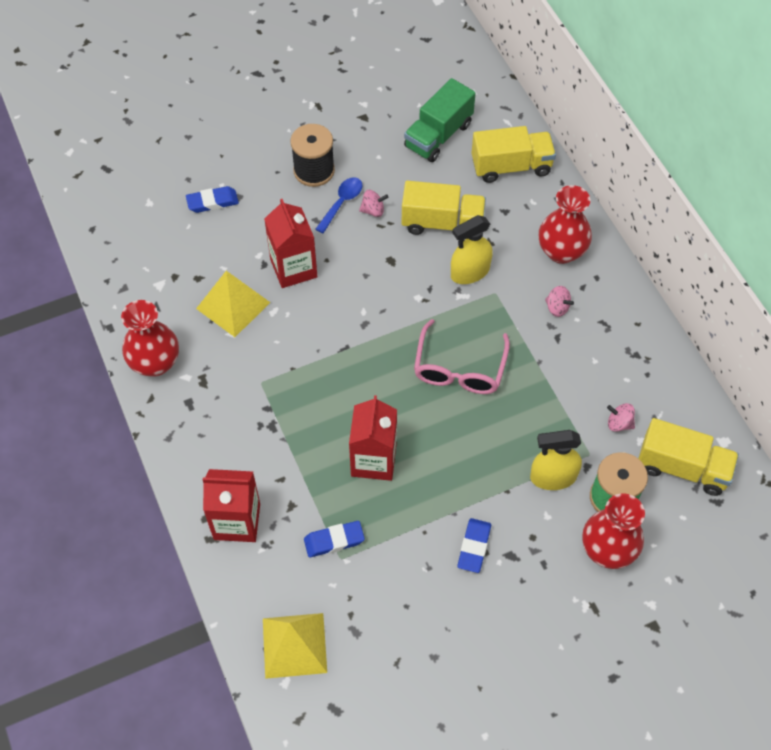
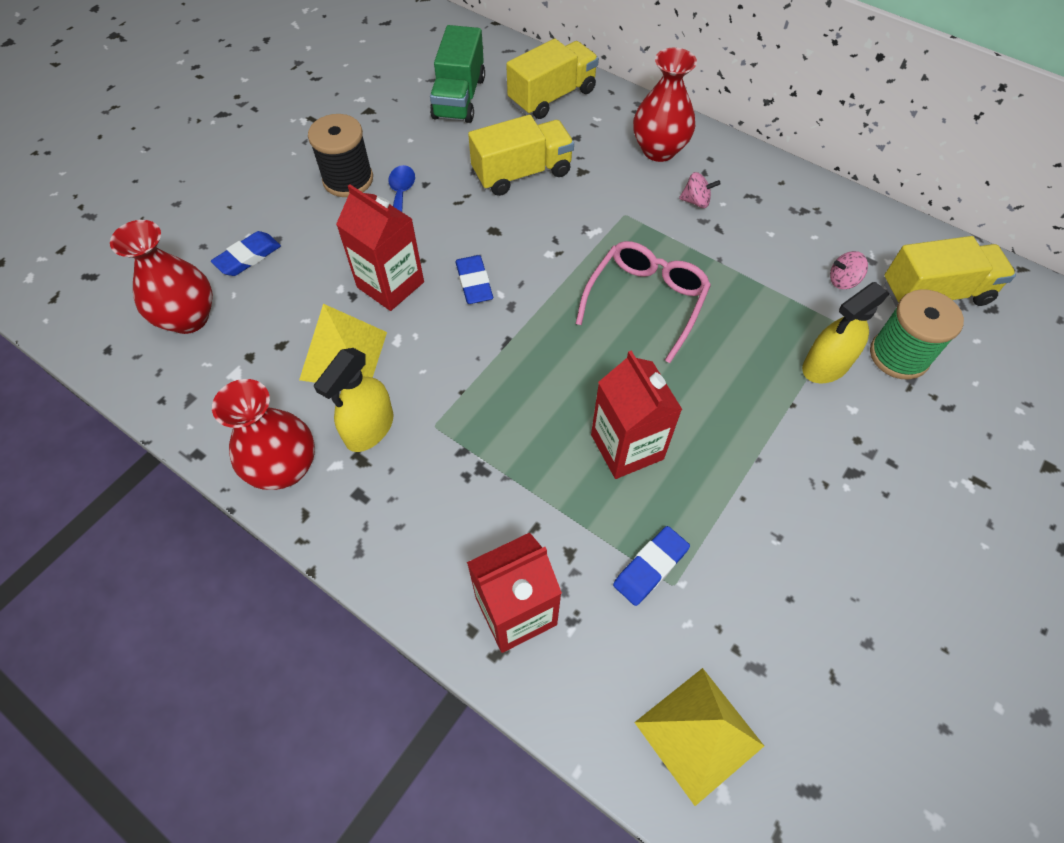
camera: 30 degrees left, 0 degrees up
pink spinning top [359,190,388,217] -> none
pink glasses [414,319,510,394] -> pink glasses turned 135 degrees counterclockwise [576,241,711,363]
yellow spray bottle [451,215,493,284] -> yellow spray bottle moved to [314,348,393,452]
blue eraser [457,518,491,573] -> blue eraser moved to [455,255,493,304]
red vase [582,493,645,569] -> red vase moved to [110,220,213,334]

